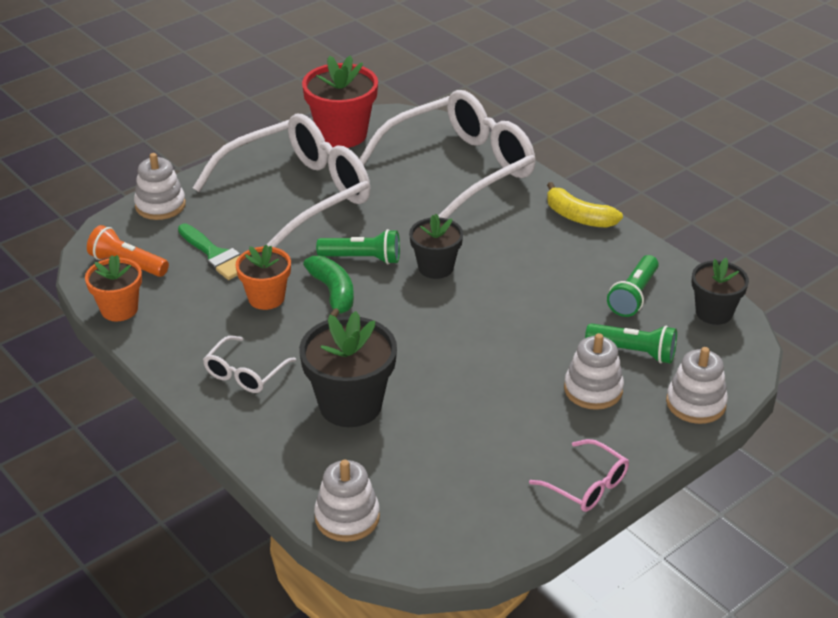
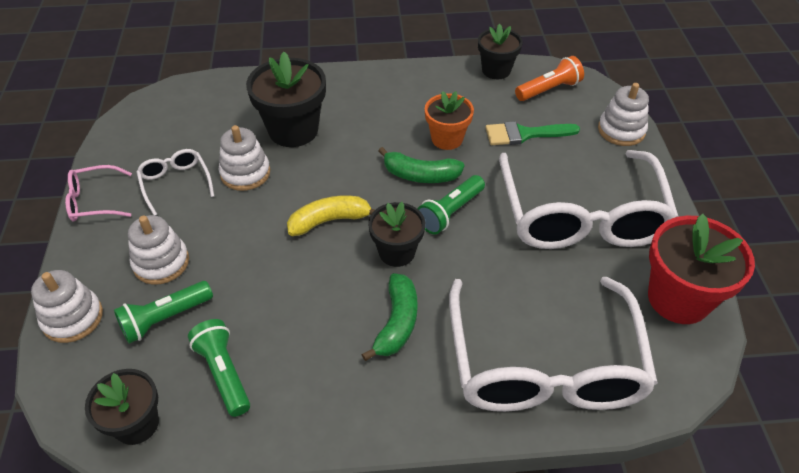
camera: 125 degrees right, 10 degrees up
orange flower pot [85,255,142,321] -> black flower pot [478,24,523,79]
white glasses [203,336,296,393] -> white glasses moved to [136,149,214,215]
white stacking toy [314,460,380,542] -> white stacking toy moved to [219,125,270,191]
yellow banana [547,182,623,228] -> yellow banana moved to [287,195,375,236]
none -> green banana [361,273,418,361]

